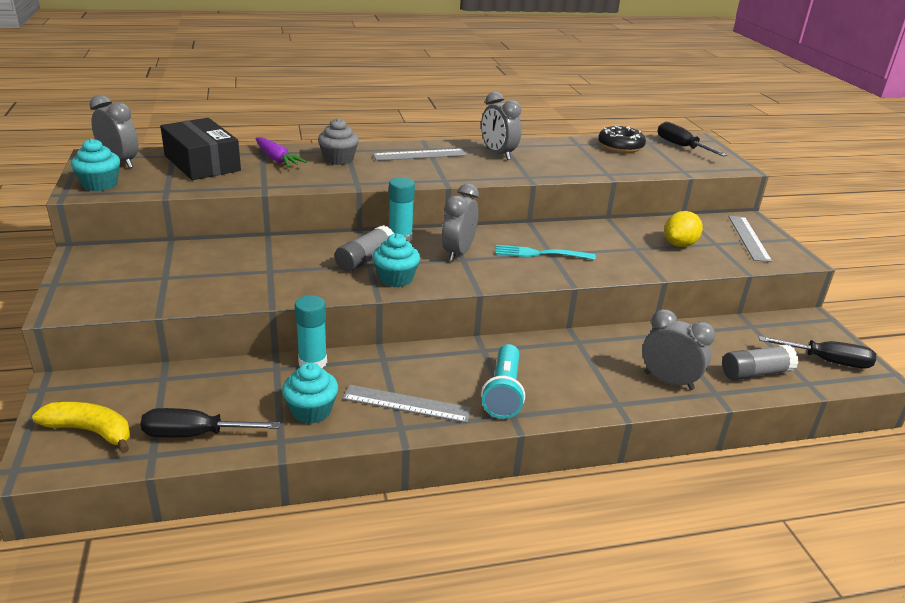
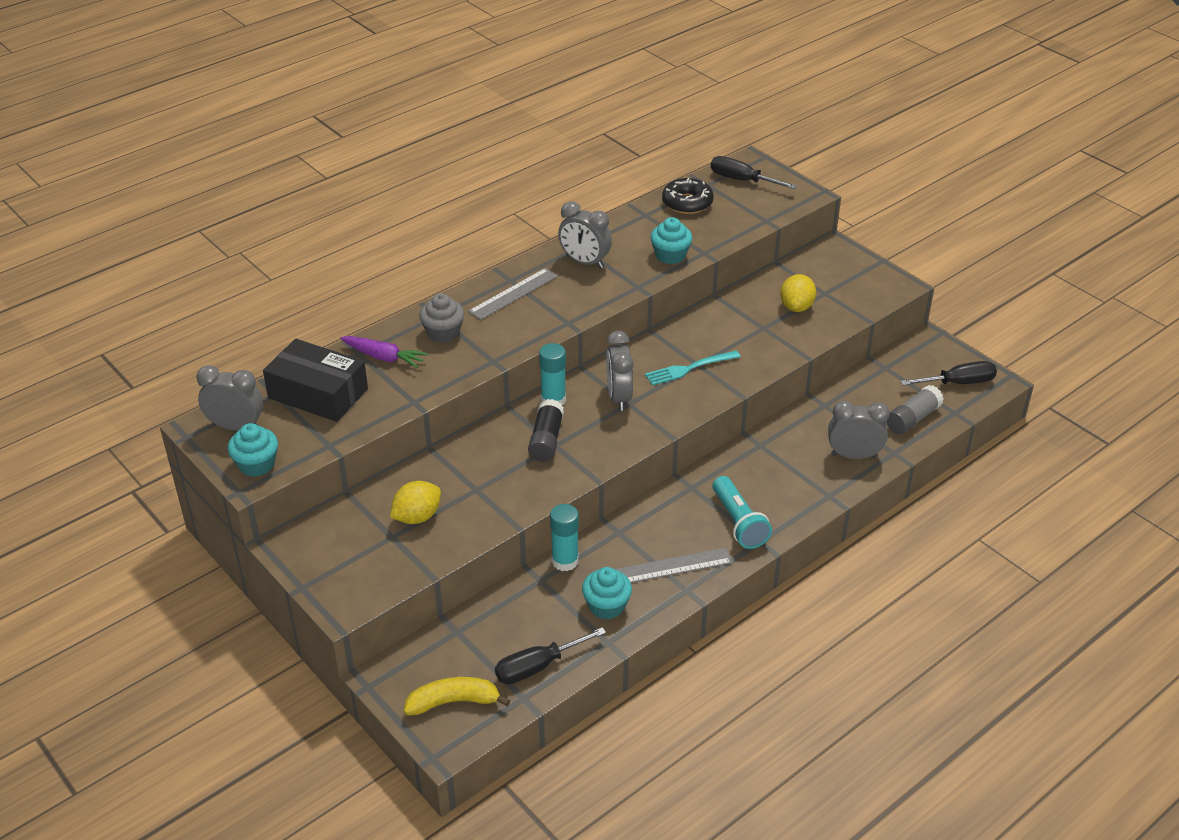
camera: 25 degrees left, 10 degrees up
grey glue stick [335,225,394,272] -> black glue stick [528,399,564,462]
turquoise cupcake [373,234,420,287] -> turquoise cupcake moved to [650,217,693,264]
grey ruler [728,216,772,262] -> none
none -> yellow lemon [390,481,441,524]

